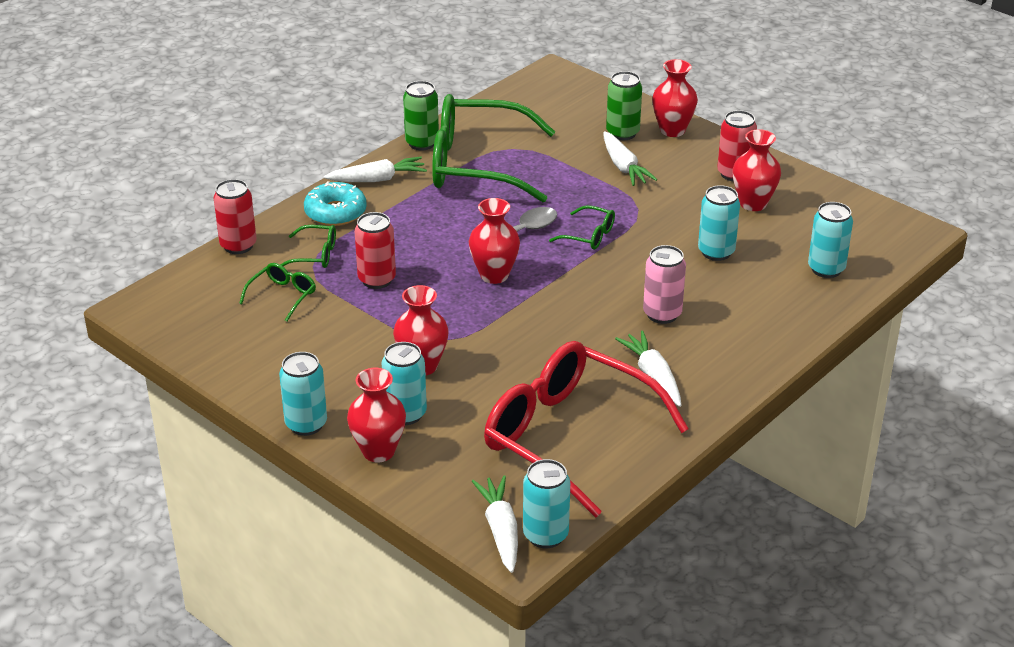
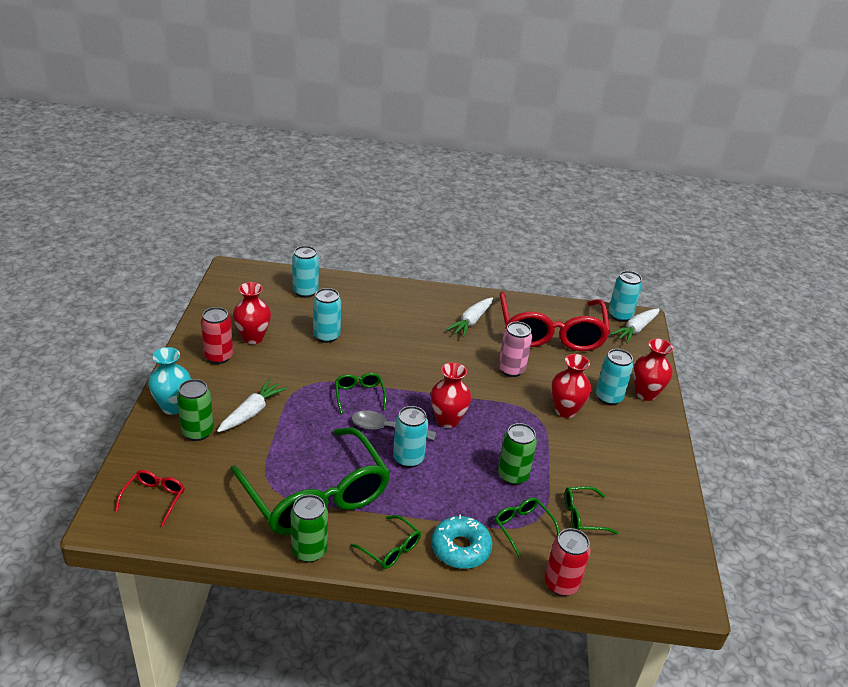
camera: 130 degrees left, 0 degrees up
turquoise can [279,352,327,436] -> turquoise can moved to [393,406,428,468]
white carrot [324,157,427,182] -> green glasses [351,515,421,569]
red can [355,212,396,289] -> green can [498,423,537,485]
pink can [643,245,686,324] -> pink can moved to [498,322,532,377]
red vase [652,59,698,137] -> turquoise vase [148,347,191,415]
none -> red glasses [115,470,185,527]

